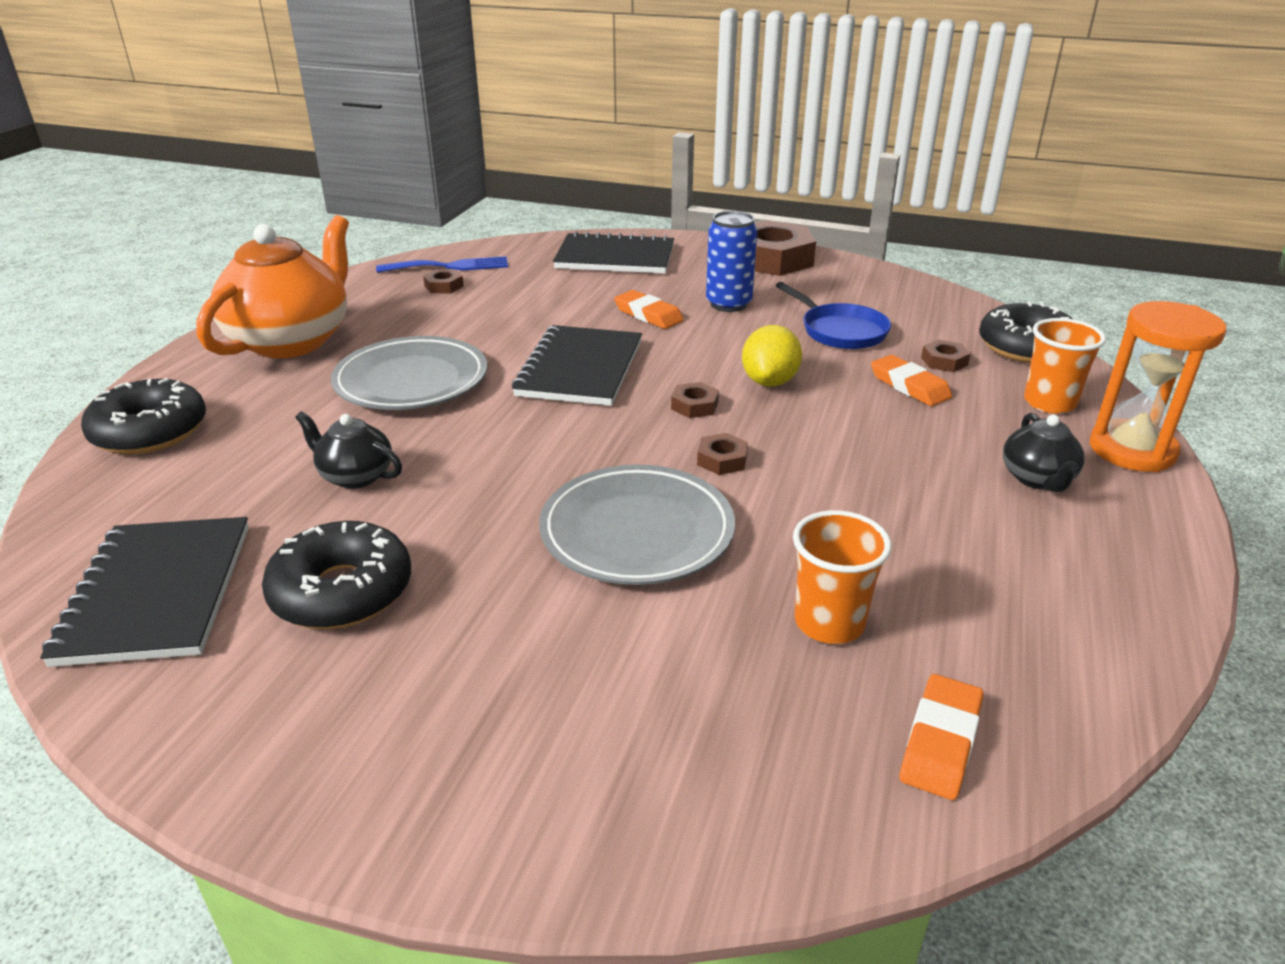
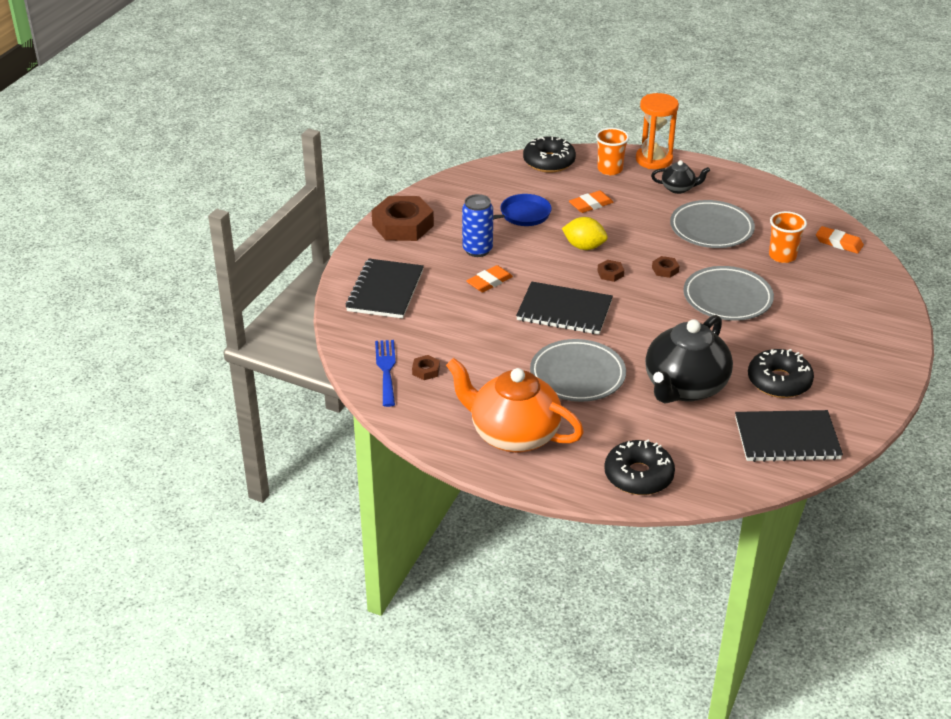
camera: 85 degrees left, 5 degrees up
black teapot [295,411,402,489] -> black teapot [645,315,733,403], size x2.11
brown nut [921,340,971,372] -> none
none -> grey plate [670,200,755,248]

